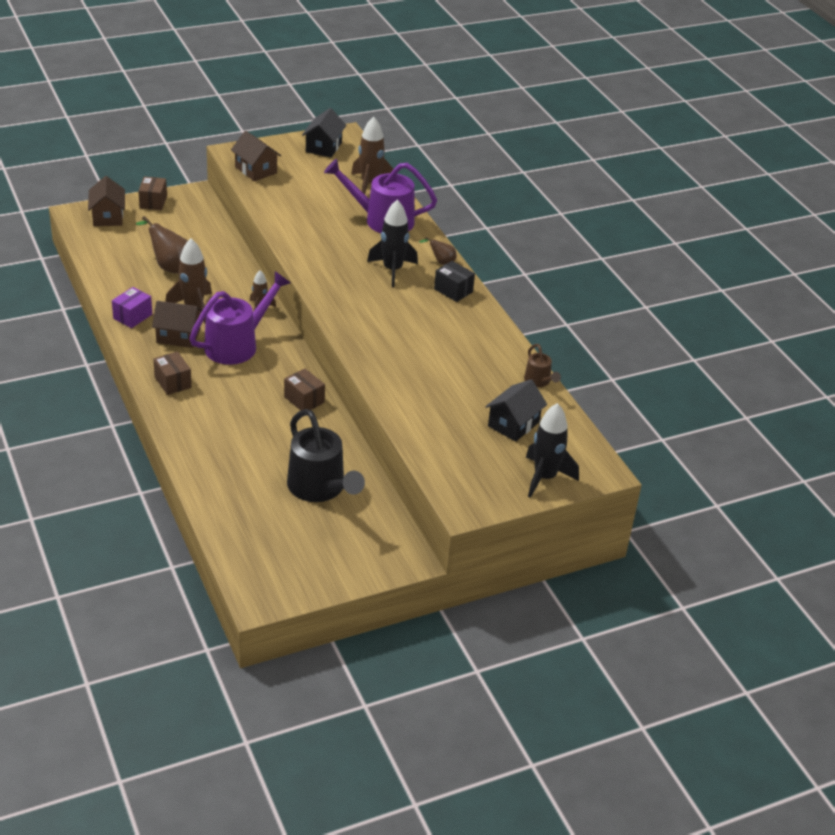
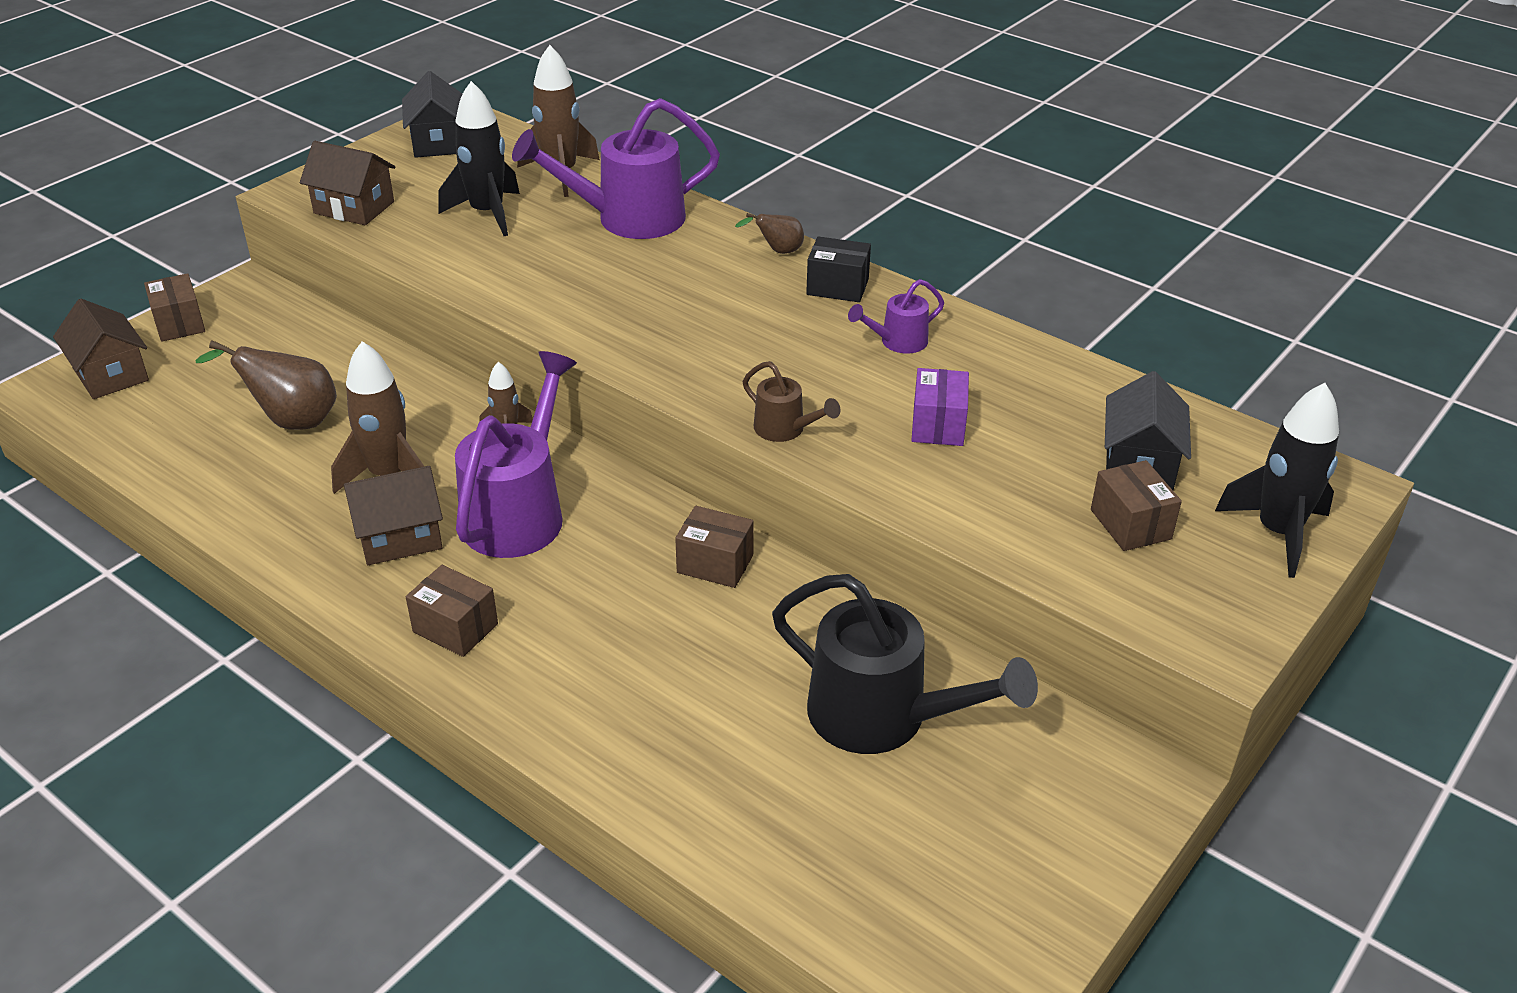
camera: 25 degrees left, 0 degrees up
purple box [112,287,152,328] -> purple box moved to [911,368,969,446]
black rocket [367,200,418,287] -> black rocket moved to [438,81,520,236]
brown watering can [524,344,561,387] -> brown watering can moved to [743,361,840,442]
none -> purple watering can [848,279,944,354]
none -> brown box [1091,460,1182,551]

